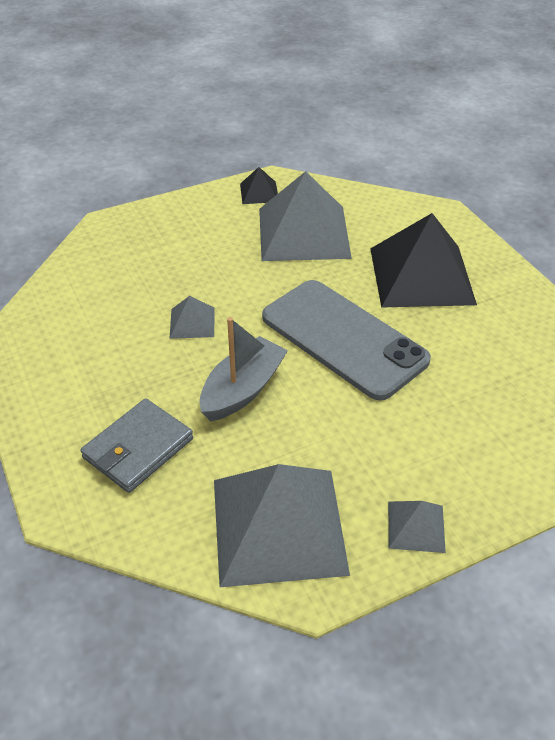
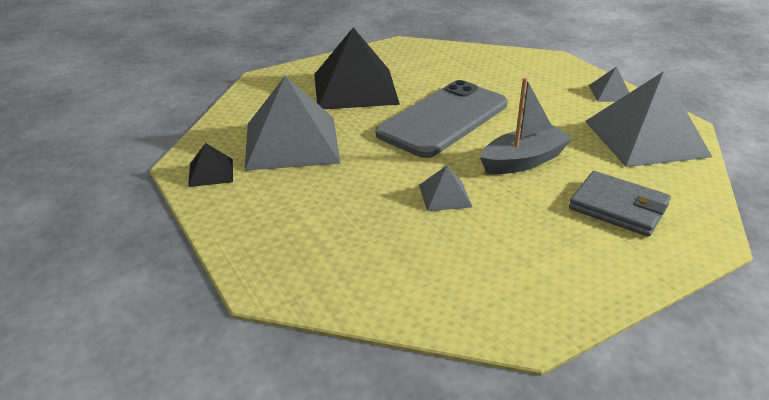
camera: 95 degrees left, 10 degrees down
grey boat [200,317,288,422] -> grey boat turned 120 degrees clockwise [480,77,573,174]

